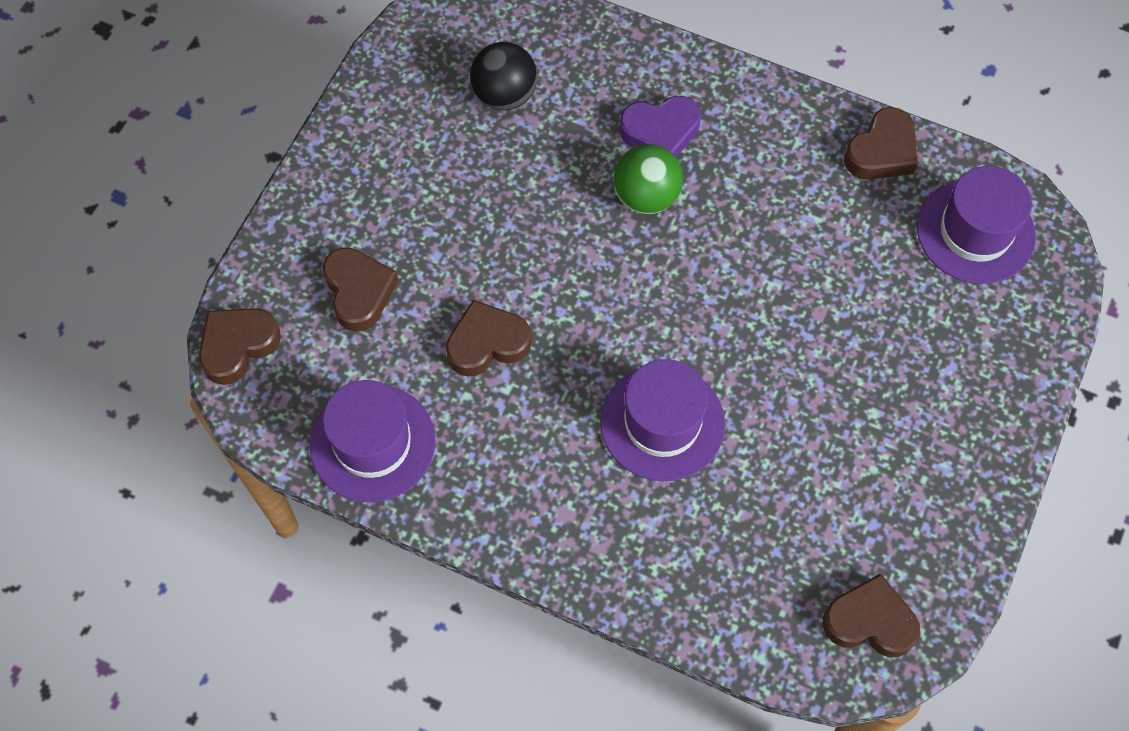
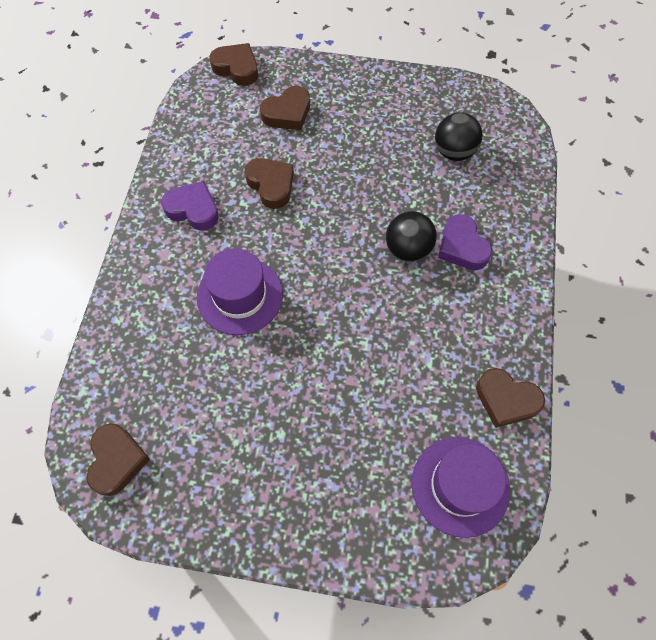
camera: 75 degrees right, 0 degrees up
purple hat [310,380,436,503] -> none
green ball [614,144,683,214] -> black ball [386,211,437,262]
none -> purple heart [161,181,219,231]

